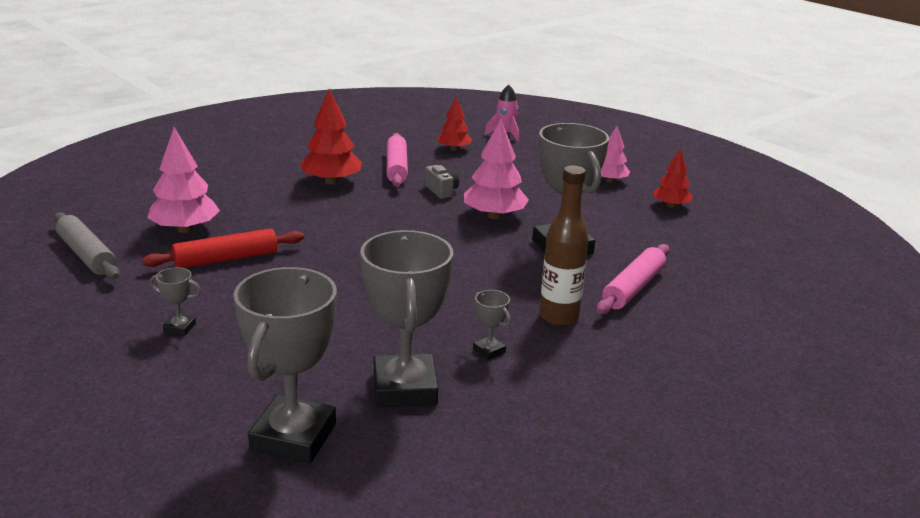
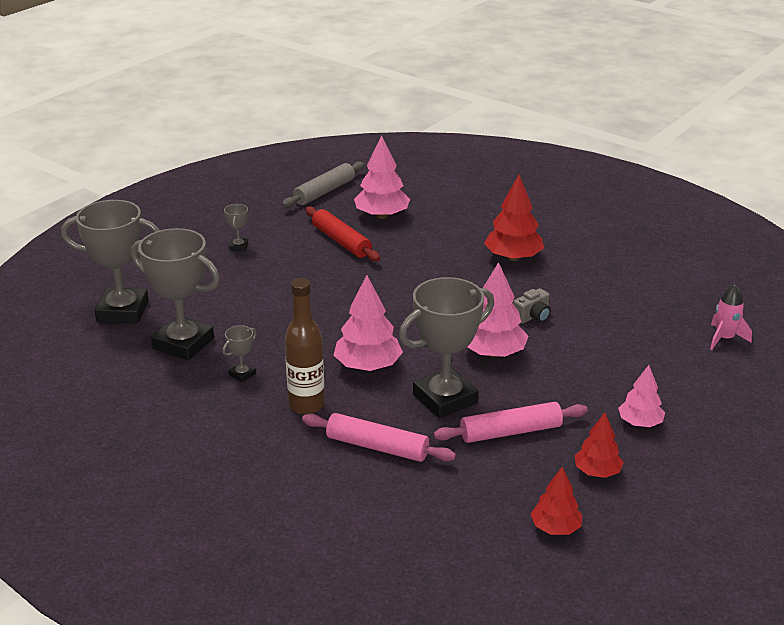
camera: 80 degrees right, 5 degrees up
grey trophy [360,230,453,407] -> grey trophy turned 45 degrees clockwise [131,228,220,360]
pink rolling pin [387,133,408,187] -> pink rolling pin moved to [433,402,588,443]
red tree [437,97,472,151] -> red tree moved to [531,467,582,535]
none -> pink tree [334,275,403,371]

